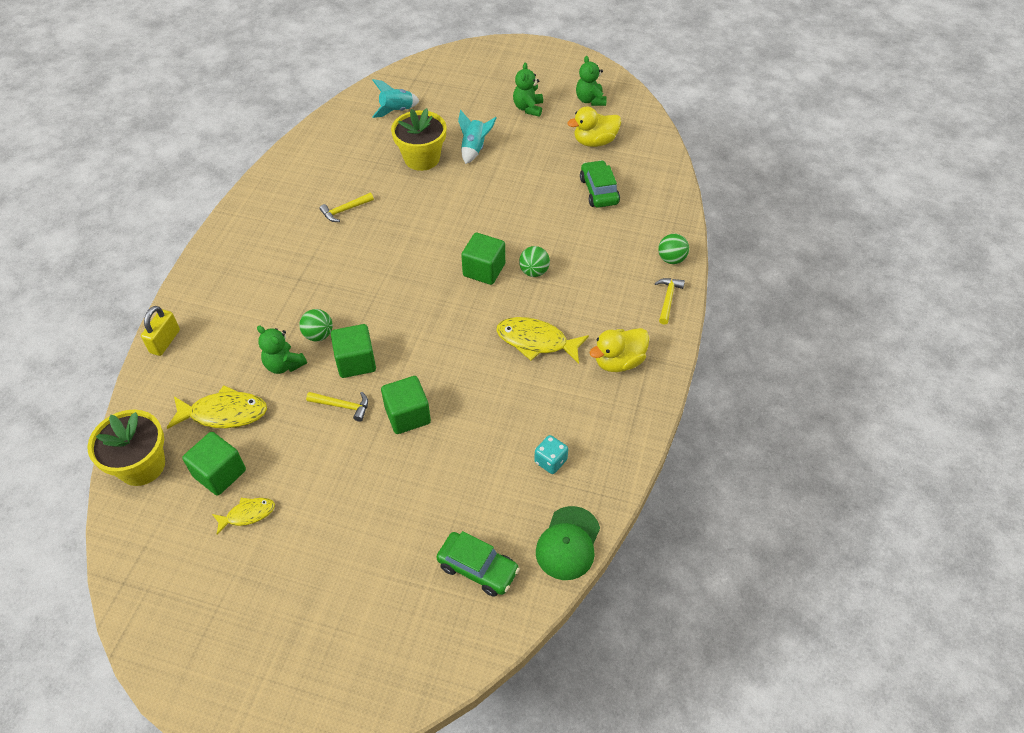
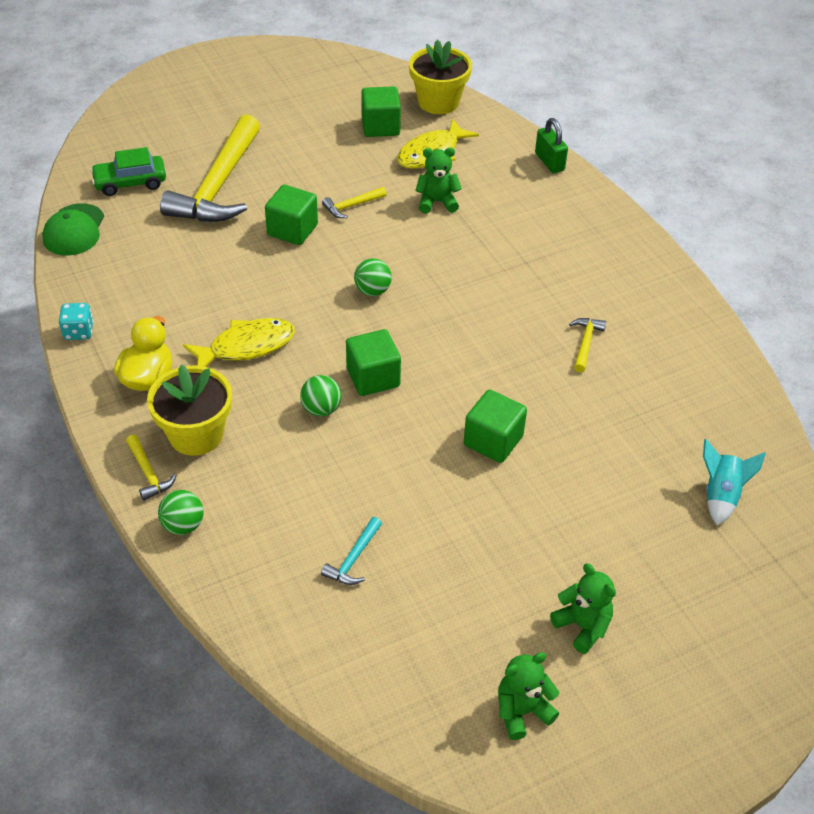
camera: 135 degrees right, 5 degrees down
yellow padlock [141,306,180,356] -> green padlock [535,118,568,173]
yellow fish [212,498,275,535] -> none
green ball [299,309,333,341] -> green ball moved to [354,258,392,296]
green cube [331,324,376,378] -> green cube moved to [464,390,527,463]
yellow flower pot [391,108,447,171] -> yellow flower pot moved to [147,364,232,456]
turquoise rocket [458,110,497,164] -> none
turquoise dice [534,435,568,474] -> turquoise dice moved to [59,303,94,340]
green cap [536,506,600,580] -> green cap turned 150 degrees counterclockwise [42,203,104,256]
yellow duck [567,106,621,147] -> none
green teddy bear [576,56,607,106] -> green teddy bear turned 60 degrees counterclockwise [498,652,559,740]
green car [580,160,620,208] -> turquoise hammer [321,517,382,585]
none -> yellow hammer [160,114,260,222]

